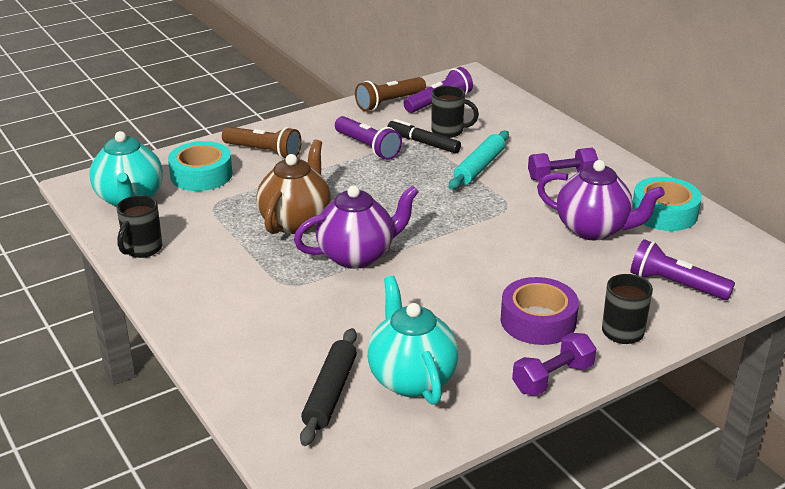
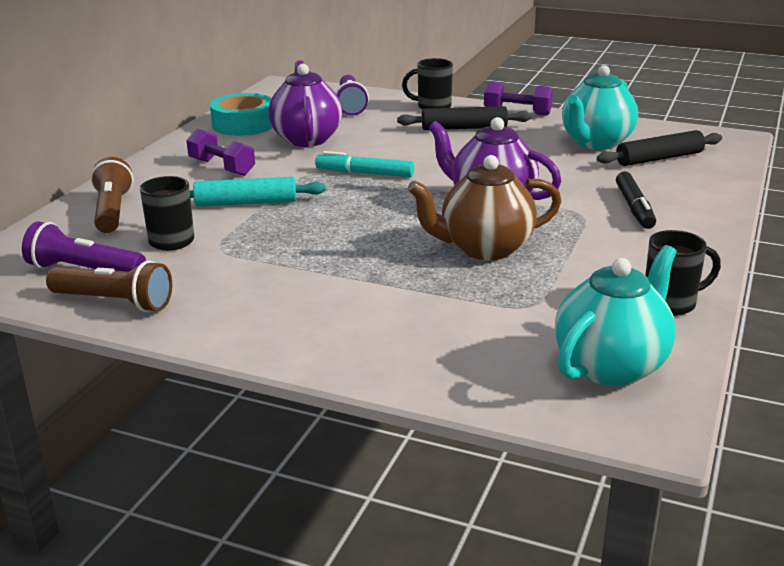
camera: 125 degrees left, 5 degrees down
turquoise tape [168,141,233,191] -> none
brown flashlight [222,127,302,160] -> brown flashlight moved to [91,157,133,233]
purple flashlight [335,116,402,160] -> none
black marker [387,119,461,154] -> black marker moved to [616,172,656,229]
purple tape [501,277,579,345] -> black rolling pin [397,106,532,130]
none -> turquoise marker [315,151,414,177]

